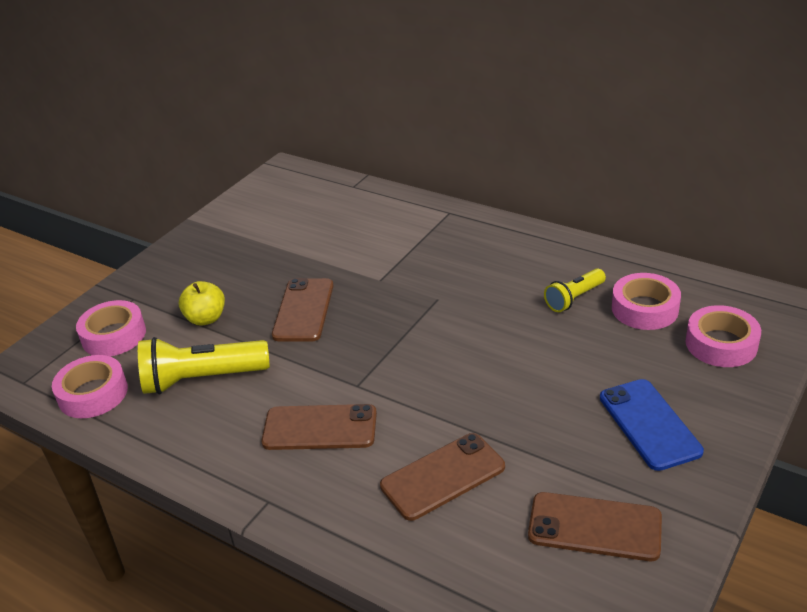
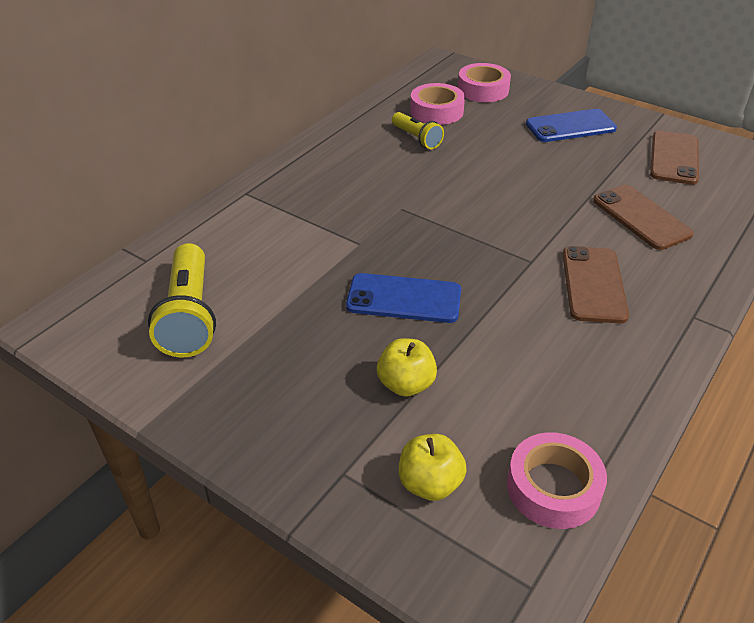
camera: 90 degrees left, 5 degrees up
pink tape [76,300,146,356] -> yellow apple [399,434,467,501]
yellow flashlight [138,337,270,394] -> yellow flashlight moved to [148,243,216,357]
brown phone [272,278,333,342] -> blue phone [346,273,461,323]

